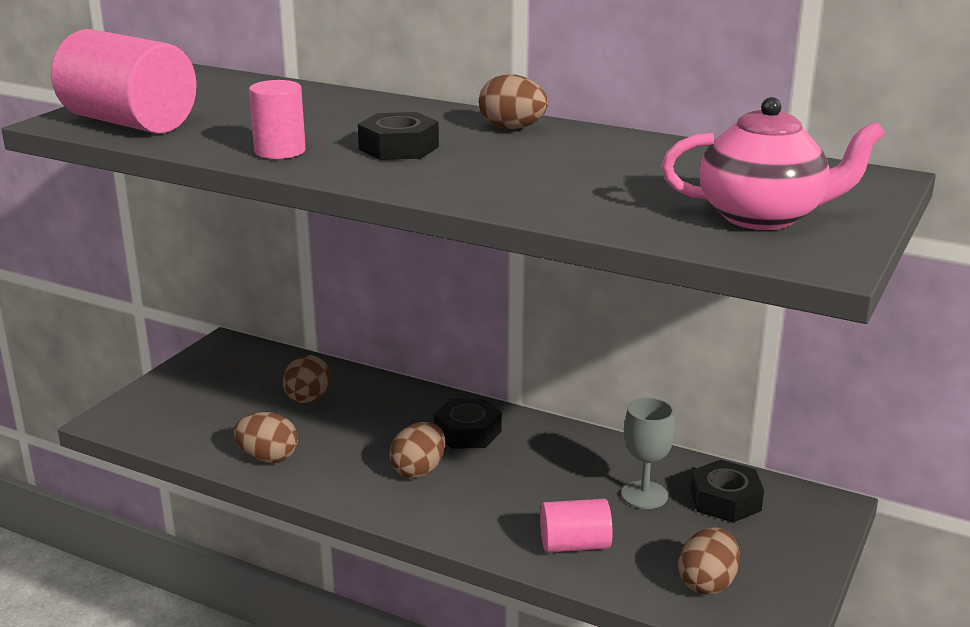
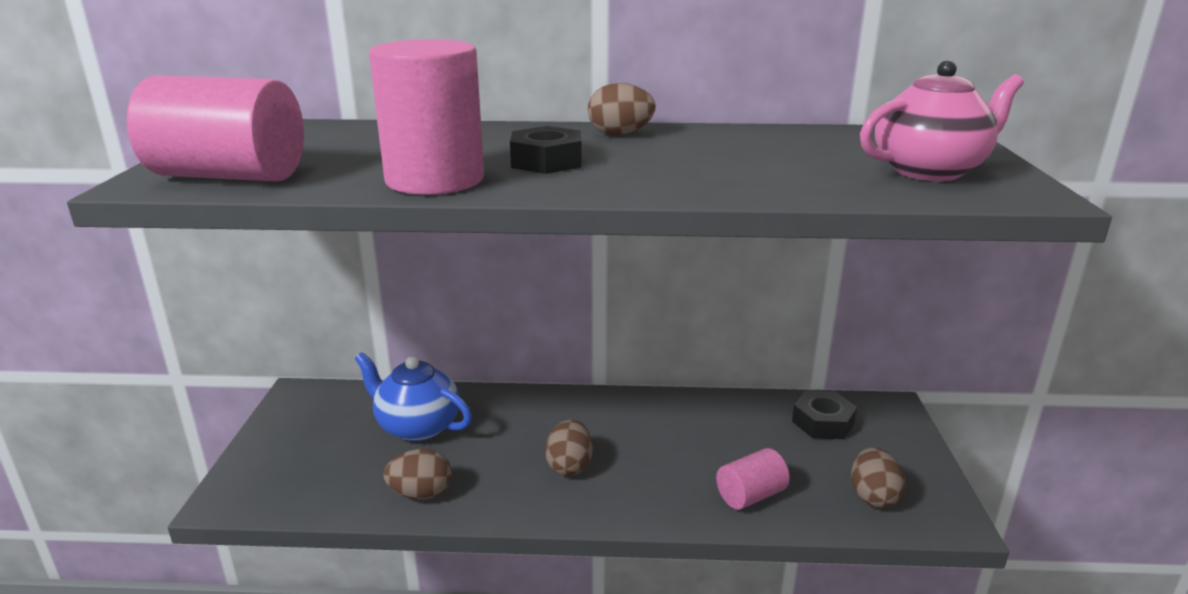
camera: 25 degrees left, 0 degrees up
pink cylinder [249,80,306,159] -> pink cylinder [369,39,484,195], size x1.83
brown egg [283,355,331,403] -> blue teapot [355,352,472,441]
black nut [434,398,502,449] -> none
grey goblet [621,398,675,509] -> none

